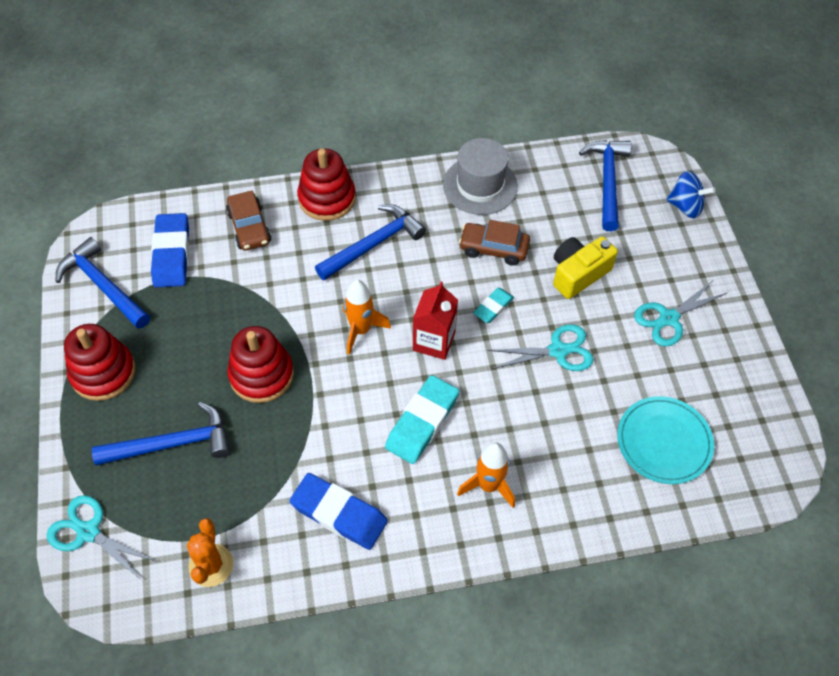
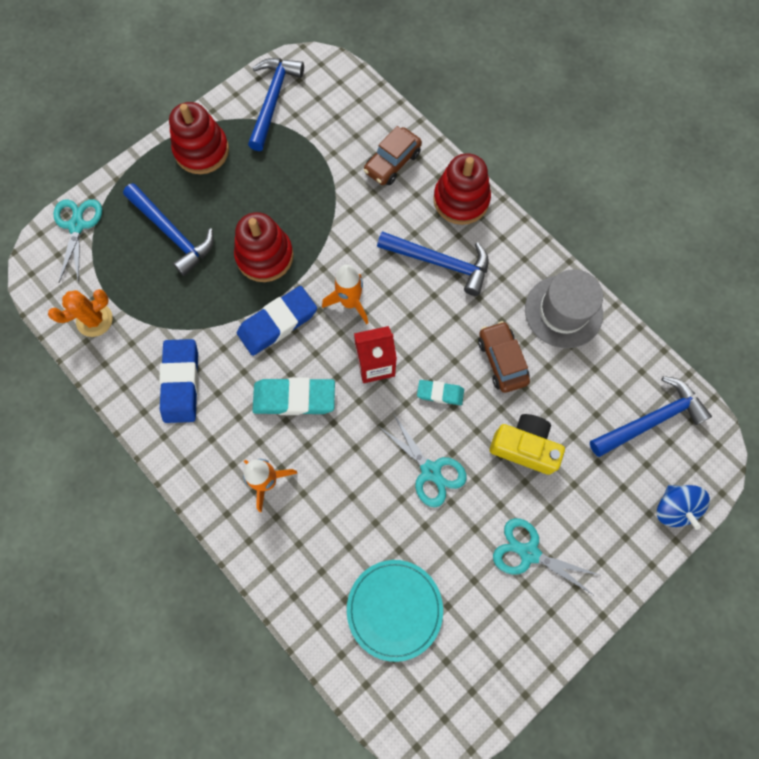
camera: 60 degrees right, 15 degrees up
blue eraser [151,213,189,287] -> blue eraser moved to [237,286,317,356]

